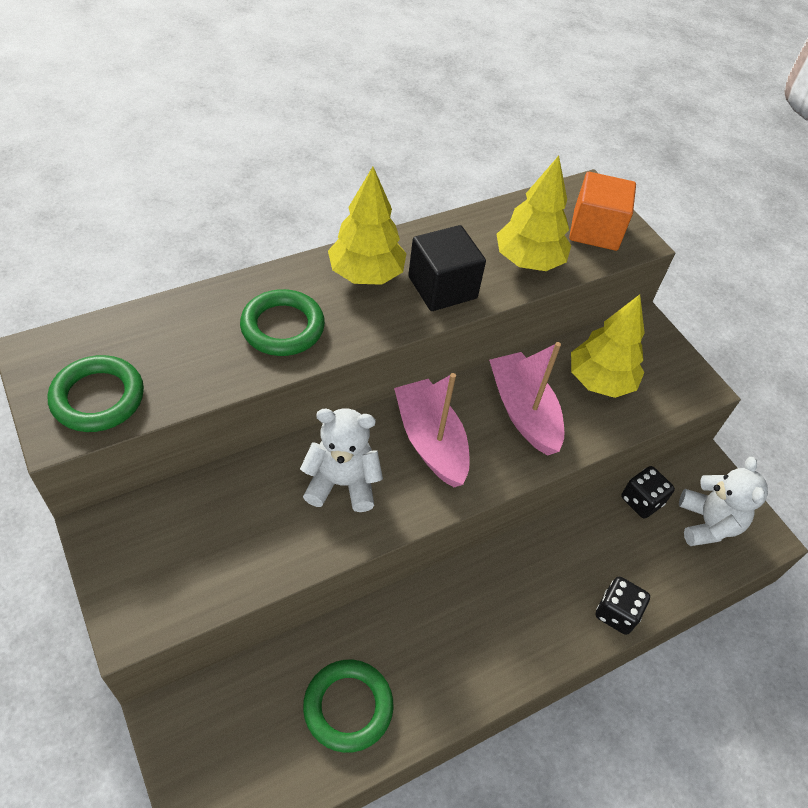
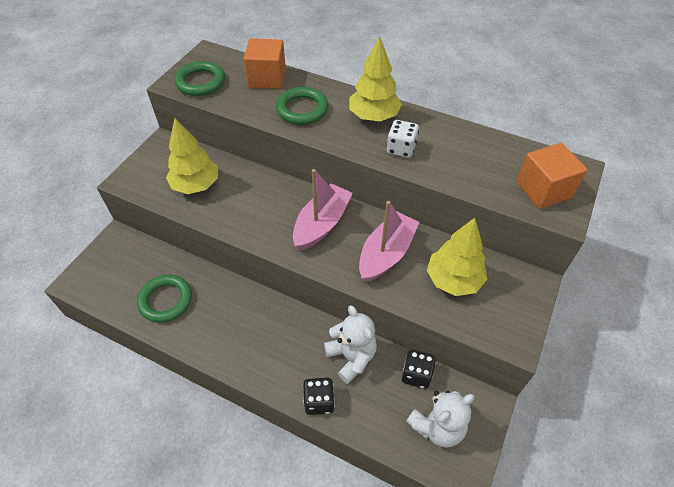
camera: 60 degrees right, 0 degrees up
white teddy bear [300,408,383,512] -> white teddy bear moved to [324,305,377,384]
black cube [408,225,486,311] -> white dice [387,120,419,158]
yellow tree [497,156,571,271] -> yellow tree moved to [166,118,218,194]
none -> orange cube [243,38,286,89]

